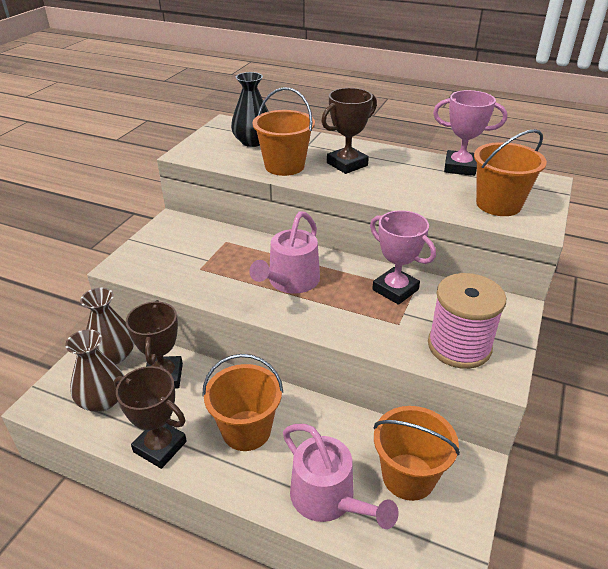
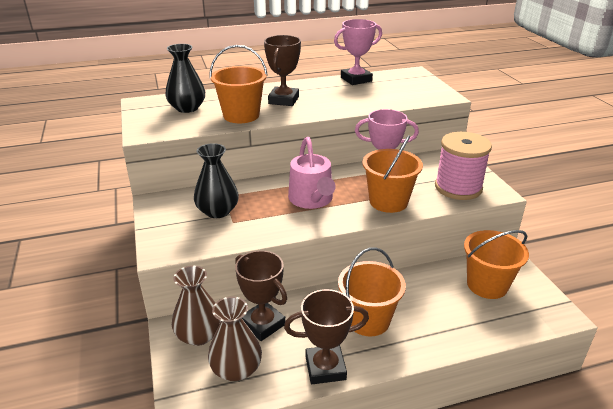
camera: 40 degrees left, 5 degrees down
pink watering can [283,424,399,529] -> none
orange bucket [474,129,547,216] -> orange bucket moved to [363,135,423,213]
none -> black vase [194,143,239,218]

